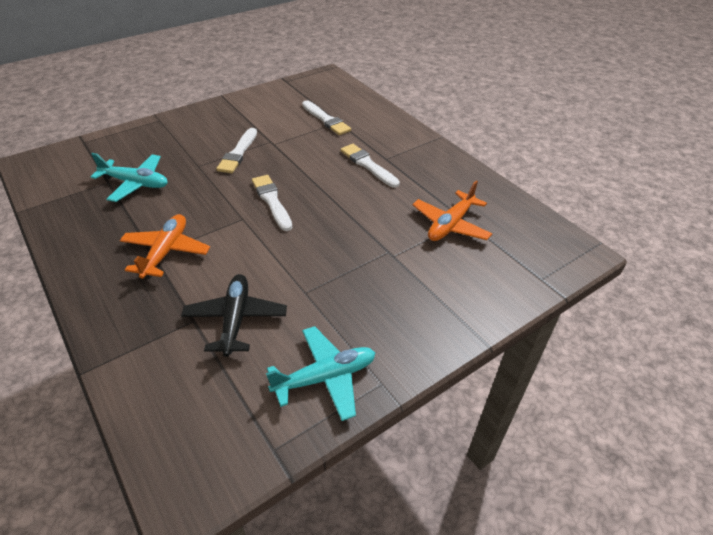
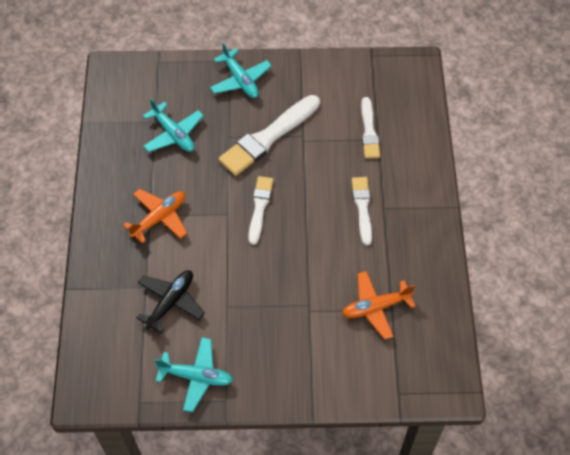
camera: 35 degrees right, 15 degrees up
white brush [216,128,257,173] -> white brush [218,95,320,176], size x1.68
none -> turquoise plane [210,42,272,98]

